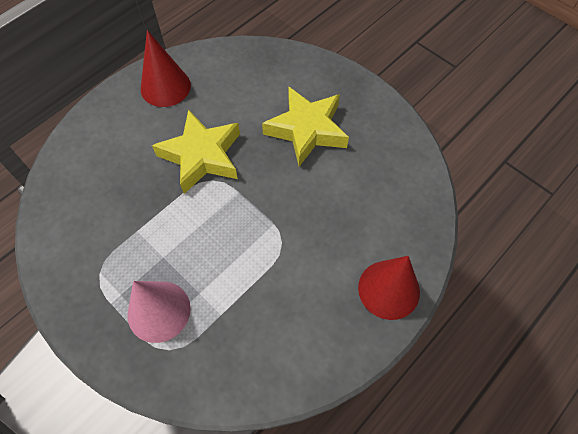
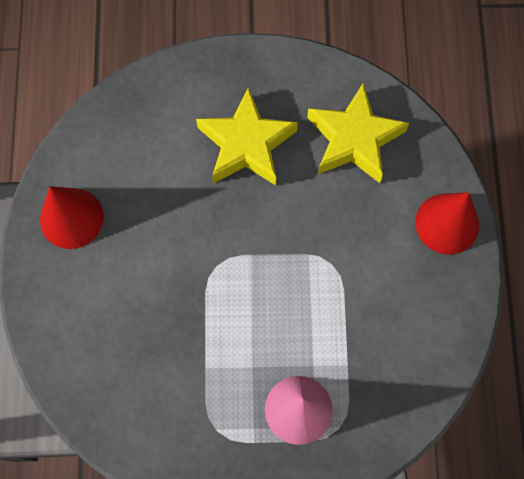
camera: 45 degrees left, 10 degrees up
yellow star [152,110,240,194] -> yellow star moved to [307,83,409,183]

